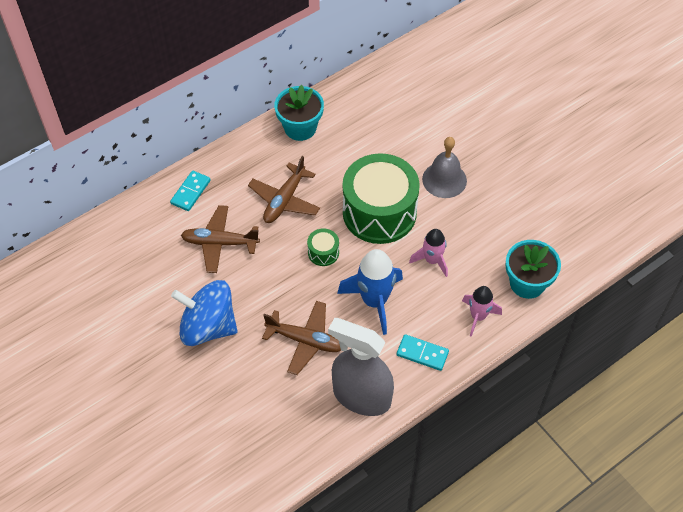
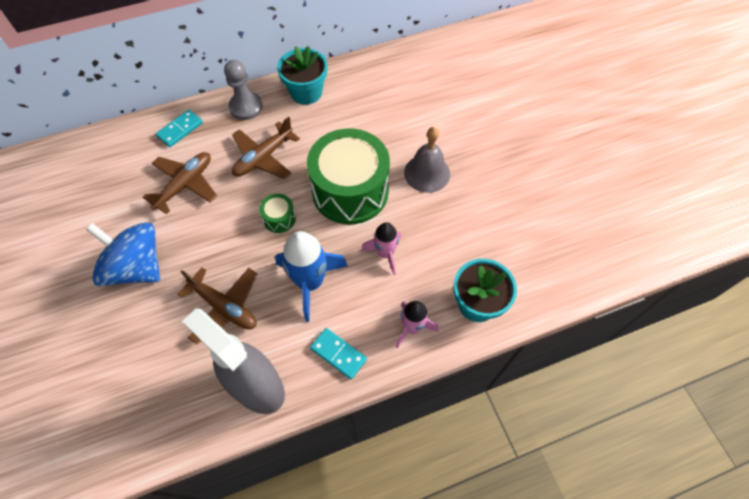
camera: 15 degrees right, 5 degrees up
brown plane [181,205,260,273] -> brown plane turned 105 degrees clockwise [142,152,217,214]
none -> grey pawn [224,60,263,120]

